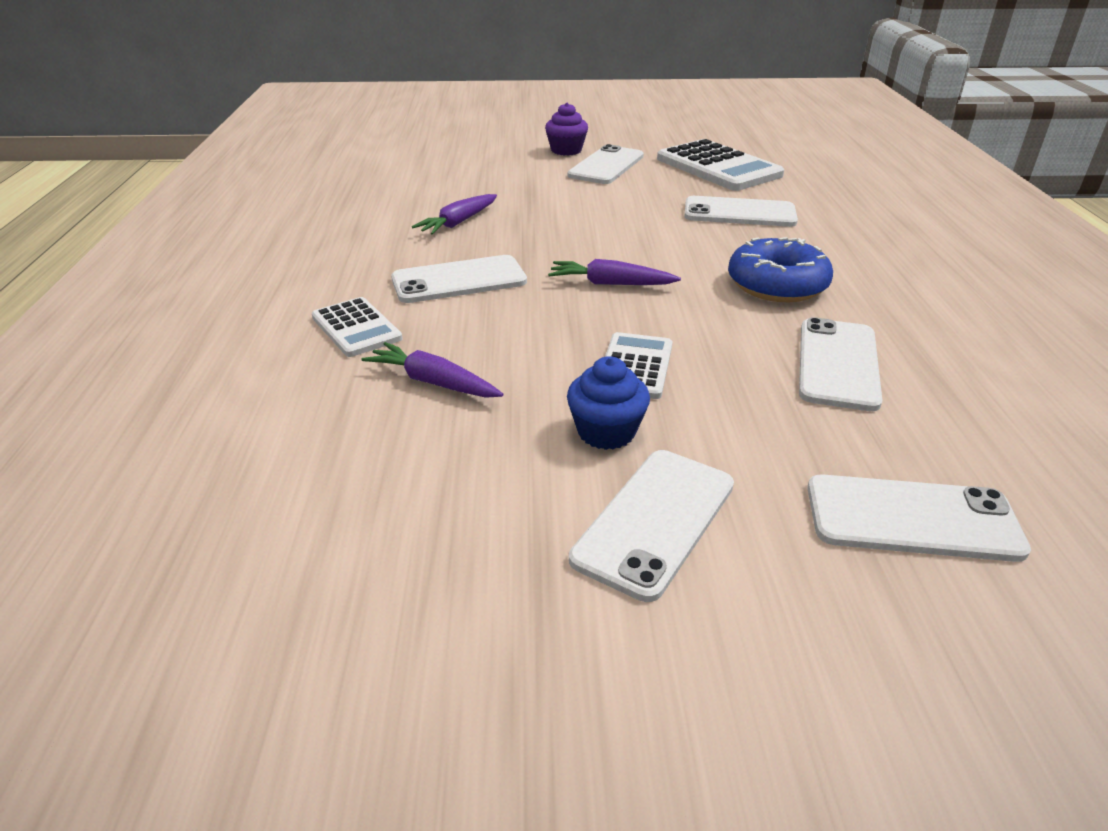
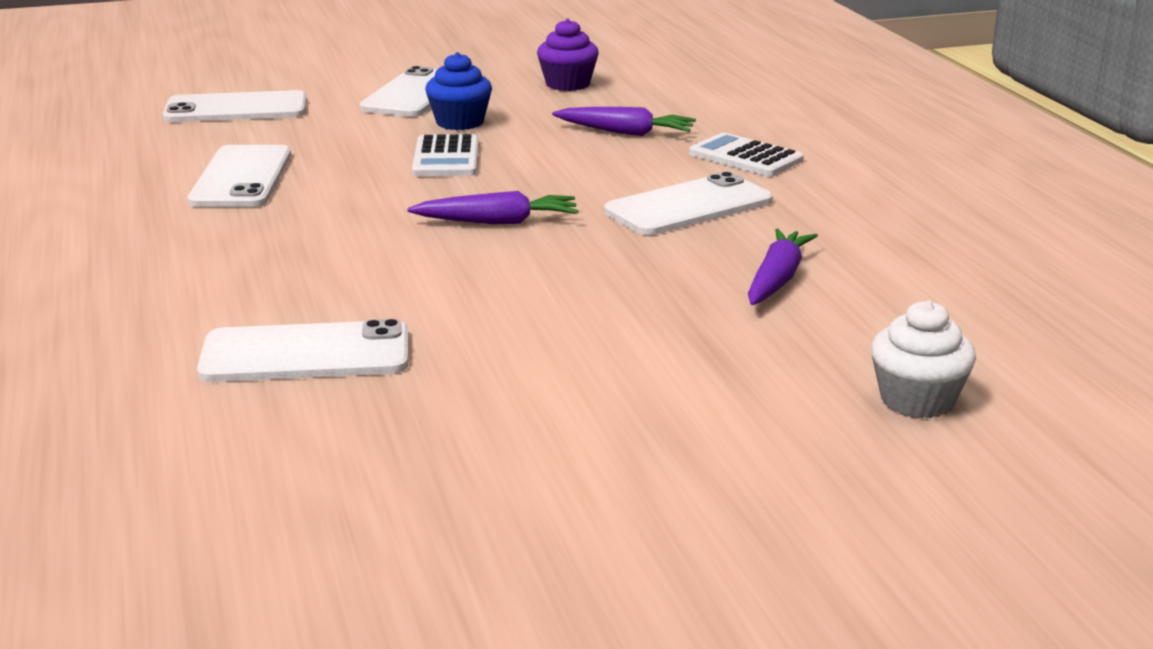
camera: 165 degrees right, 10 degrees down
purple cupcake [545,103,588,156] -> purple cupcake moved to [537,19,599,91]
white phone [568,144,644,184] -> none
white calculator [657,139,784,191] -> none
blue donut [728,237,833,302] -> none
none -> white cupcake [871,300,976,418]

